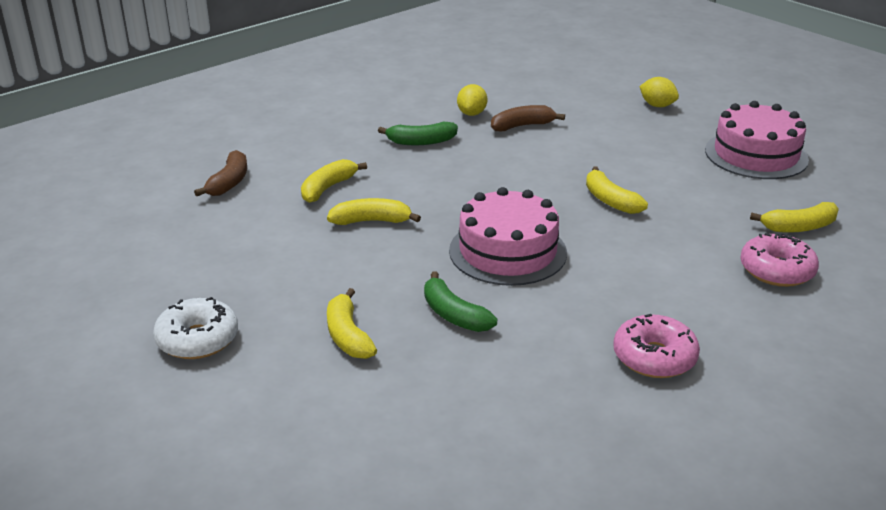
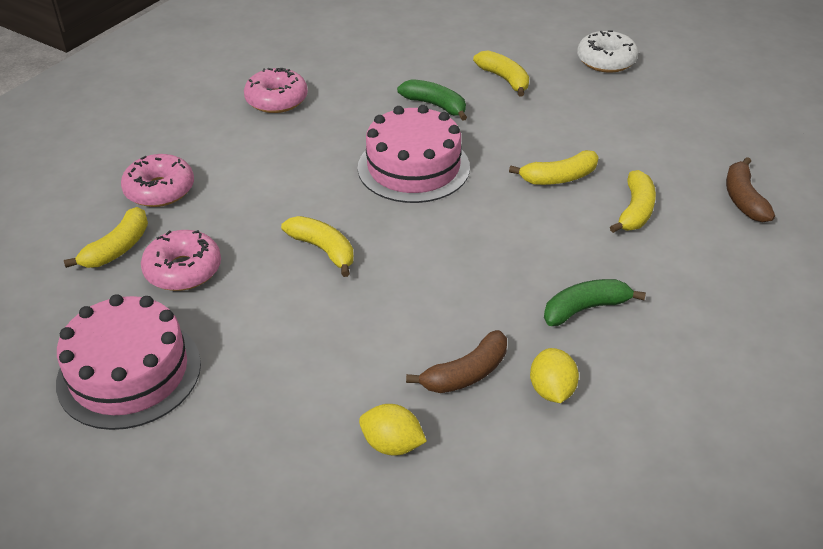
camera: 165 degrees right, 10 degrees up
yellow lemon [639,77,679,107] -> yellow lemon moved to [359,404,427,456]
yellow banana [750,202,839,233] -> yellow banana turned 150 degrees clockwise [64,207,148,268]
none -> pink donut [141,230,221,291]

